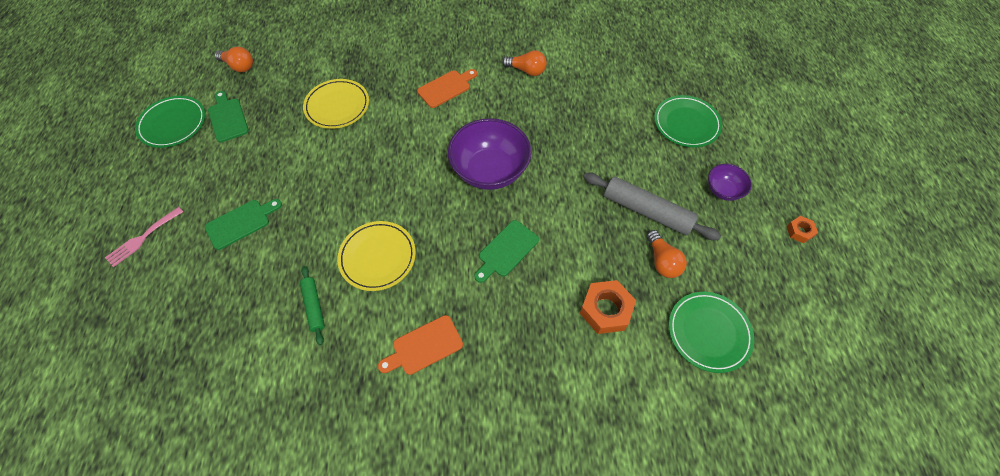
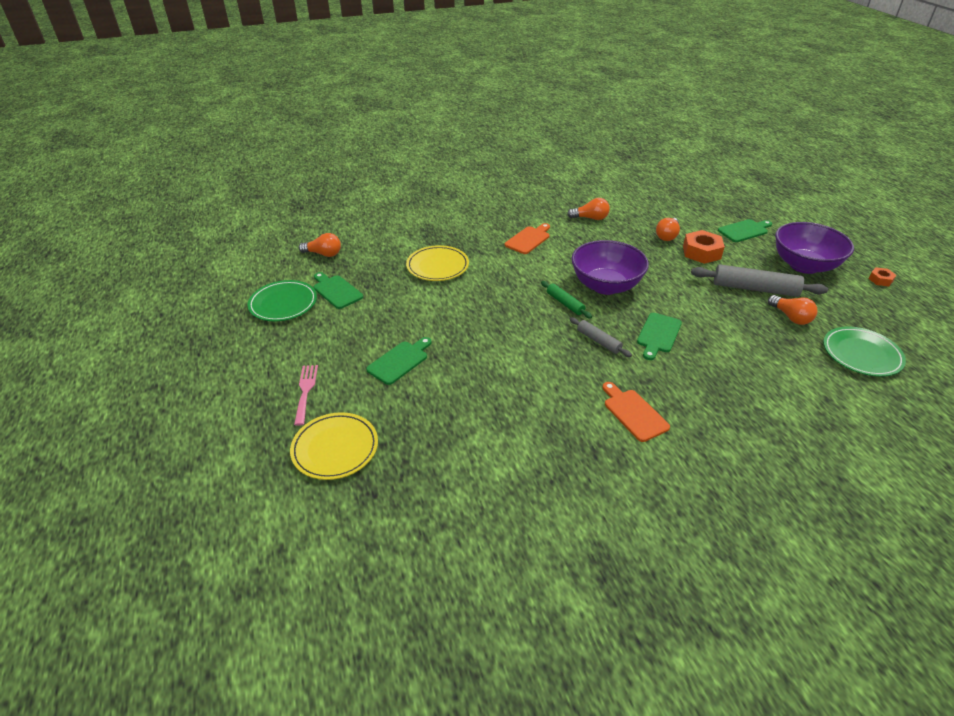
camera: 15 degrees left, 20 degrees down
pink fork [105,207,183,267] -> pink fork turned 150 degrees clockwise [294,365,318,426]
green rolling pin [300,266,325,345] -> green rolling pin moved to [541,281,592,318]
yellow plate [337,221,416,291] -> yellow plate moved to [290,412,378,480]
orange cutting board [378,315,463,375] -> orange cutting board turned 105 degrees clockwise [603,382,670,442]
orange nut [580,280,636,334] -> orange nut moved to [683,230,725,264]
green plate [654,95,722,147] -> green cutting board [718,219,772,242]
purple bowl [708,164,752,201] -> purple bowl [775,222,854,274], size x1.96
none -> grey rolling pin [569,317,632,357]
none -> orange light bulb [656,218,680,241]

